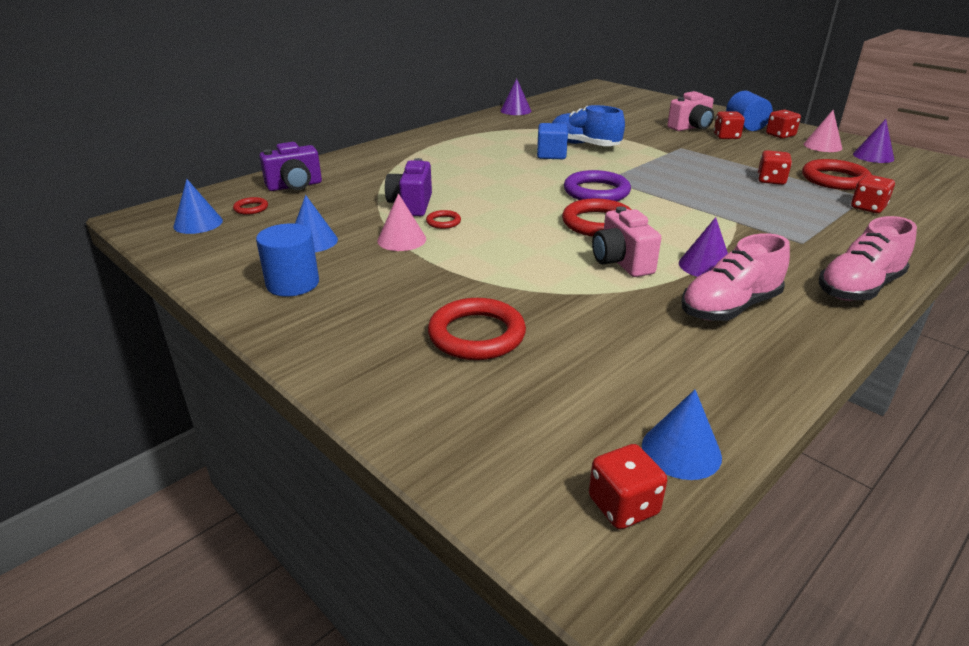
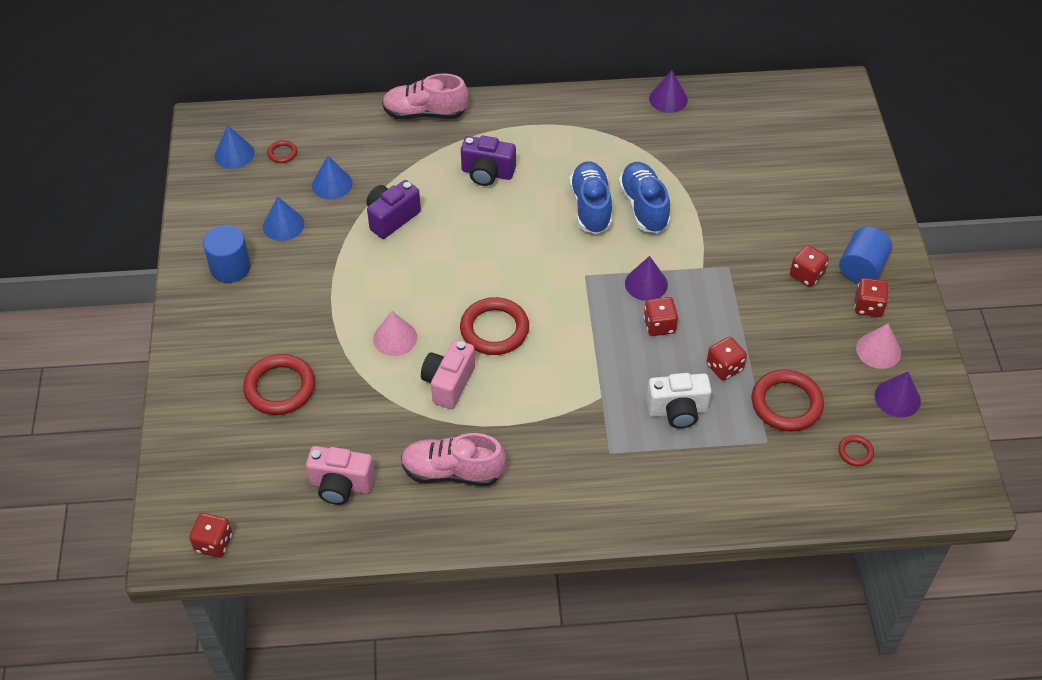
camera: 40 degrees right, 20 degrees up
purple camera [259,142,322,191] -> purple camera moved to [461,136,516,186]
pink cone [377,193,426,251] -> pink cone moved to [373,311,417,356]
red ring [426,210,461,229] -> red ring moved to [838,435,874,466]
blue cube [537,123,568,159] -> blue shoe [569,161,612,234]
purple ring [564,170,631,201] -> none
blue cone [642,390,722,480] -> blue cone moved to [312,156,353,200]
pink camera [667,91,714,131] -> pink camera moved to [306,446,375,505]
purple cone [679,217,728,277] -> purple cone moved to [625,256,668,301]
pink shoe [819,216,917,301] -> pink shoe moved to [382,73,469,119]
red dice [851,175,895,213] -> red dice moved to [644,297,678,336]
none -> white camera [646,373,712,428]

